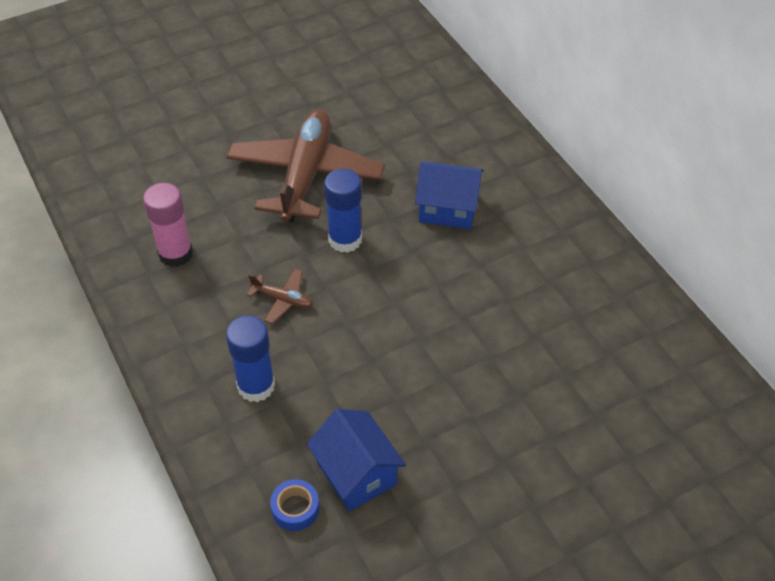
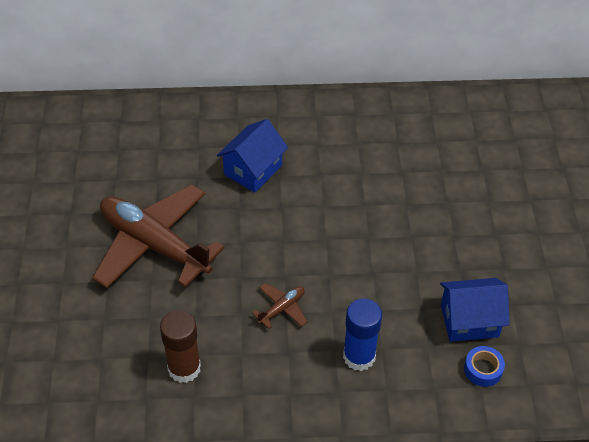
camera: 65 degrees left, 0 degrees up
pink glue stick [143,183,193,267] -> brown glue stick [160,310,201,383]
blue glue stick [324,169,362,253] -> none

